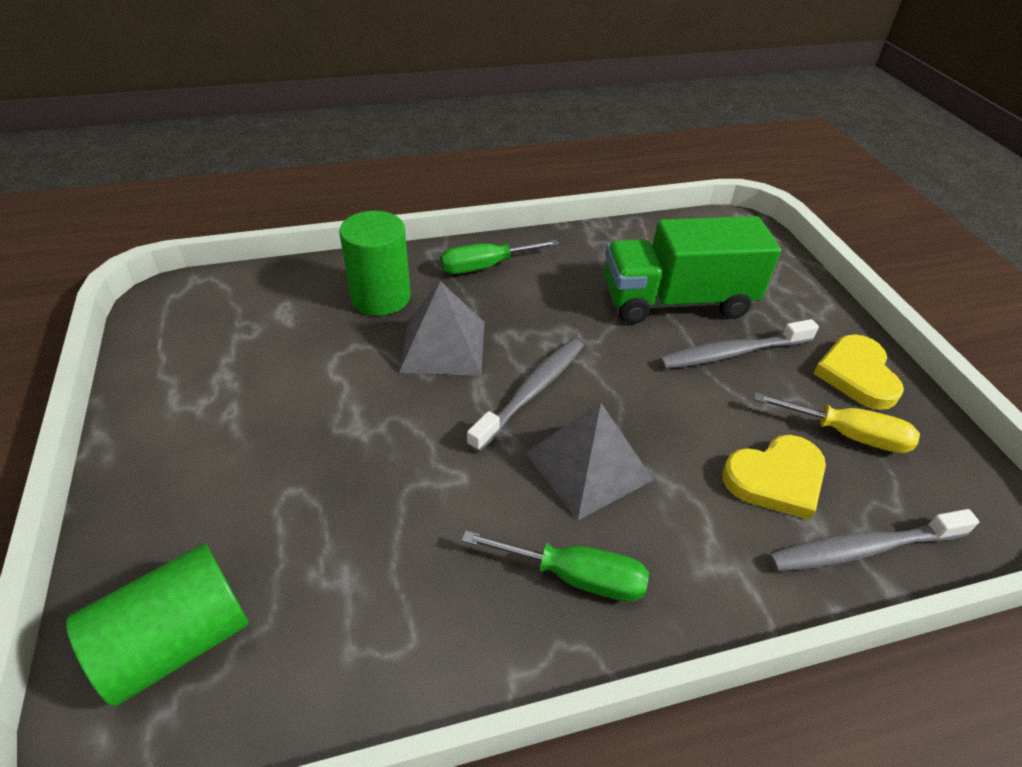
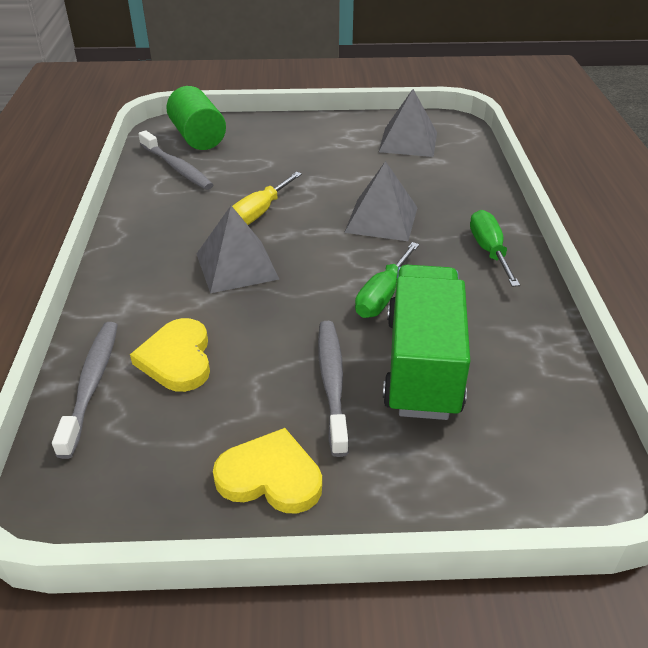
camera: 105 degrees right, 5 degrees down
green cylinder [339,211,411,316] -> none
green screwdriver [462,530,649,602] -> green screwdriver moved to [355,242,419,318]
grey toothbrush [467,338,584,452] -> grey toothbrush moved to [138,130,214,190]
yellow screwdriver [754,392,920,453] -> yellow screwdriver moved to [232,172,302,225]
none -> grey pyramid [379,89,437,157]

